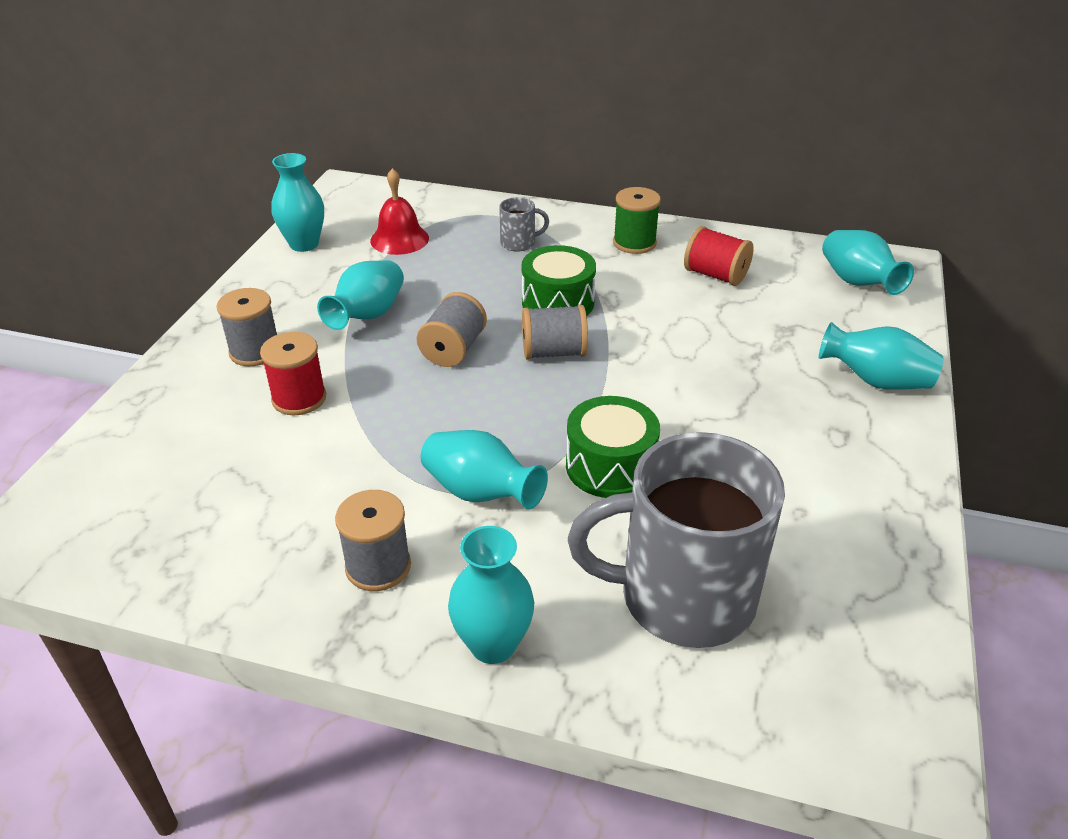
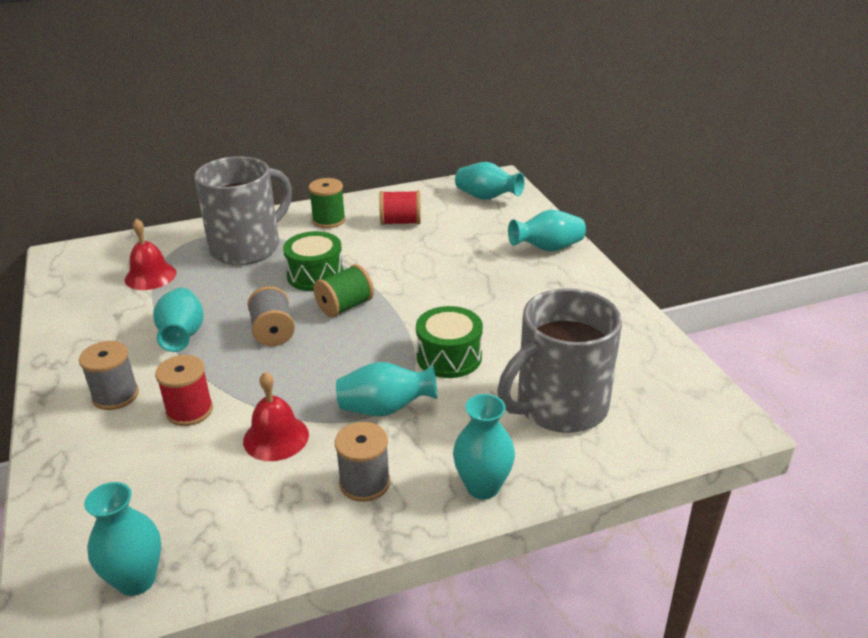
camera: 35 degrees left, 5 degrees down
turquoise vase [271,153,324,252] -> turquoise vase moved to [84,482,161,596]
grey mug [499,197,549,252] -> grey mug [195,156,292,265], size x2.48
grey spool [522,305,588,360] -> green spool [314,264,374,317]
none -> red bell [243,372,309,461]

